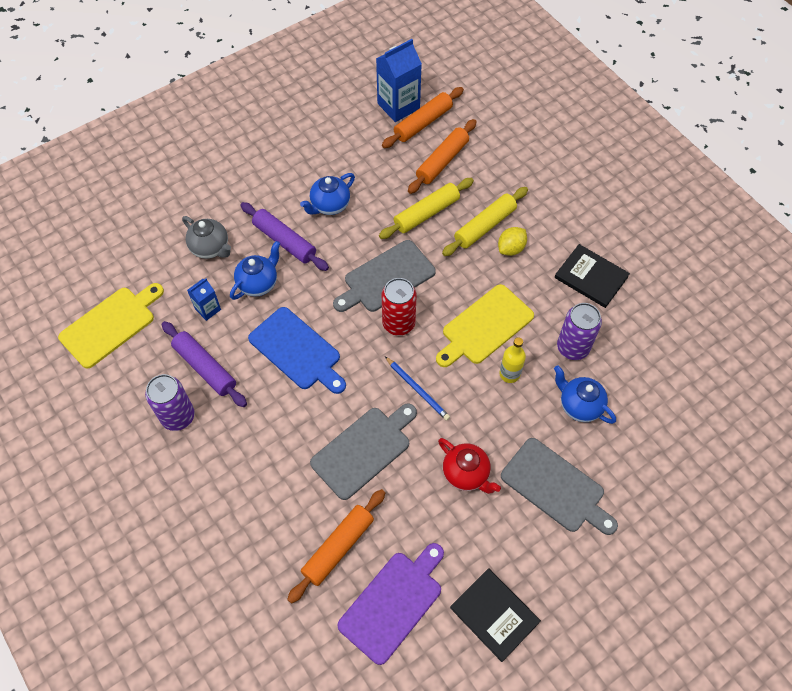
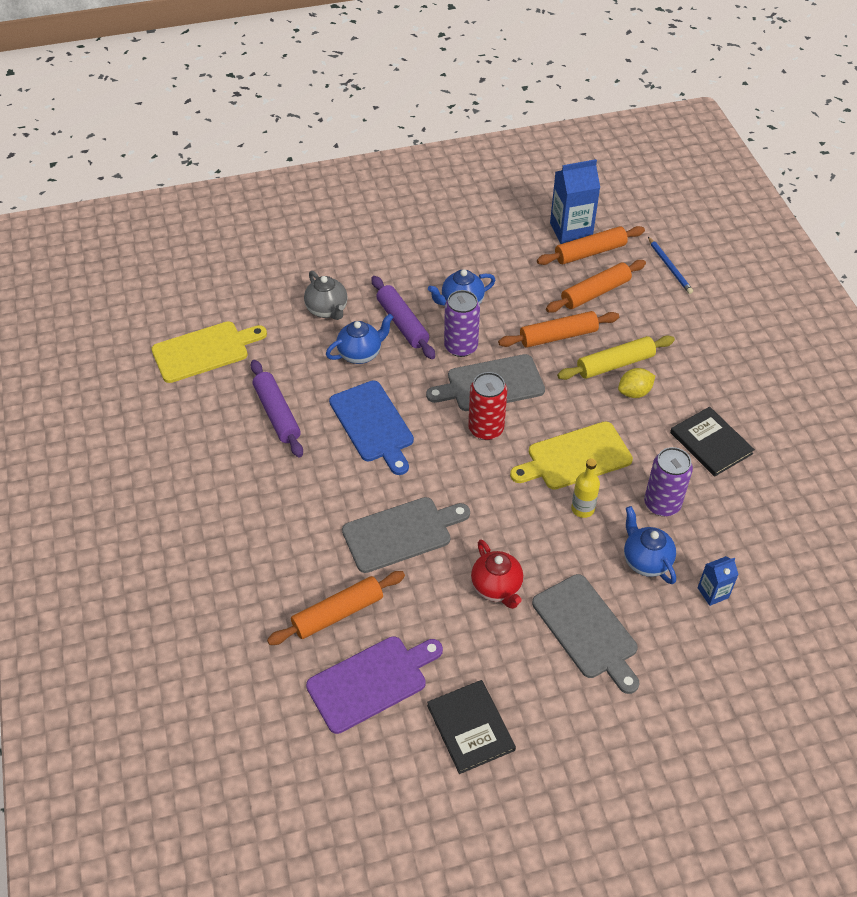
camera: 20 degrees right, 10 degrees down
purple can [145,374,195,431] -> purple can moved to [444,290,480,357]
blue carton [187,279,221,321] -> blue carton moved to [698,556,739,606]
yellow rolling pin [379,178,474,239] -> orange rolling pin [498,311,619,348]
blue pencil [385,357,450,421] -> blue pencil moved to [648,237,693,294]

